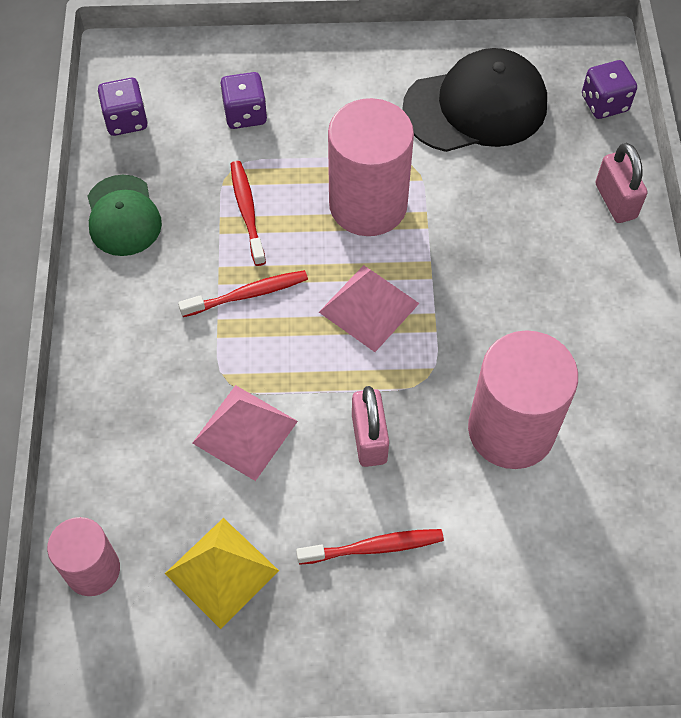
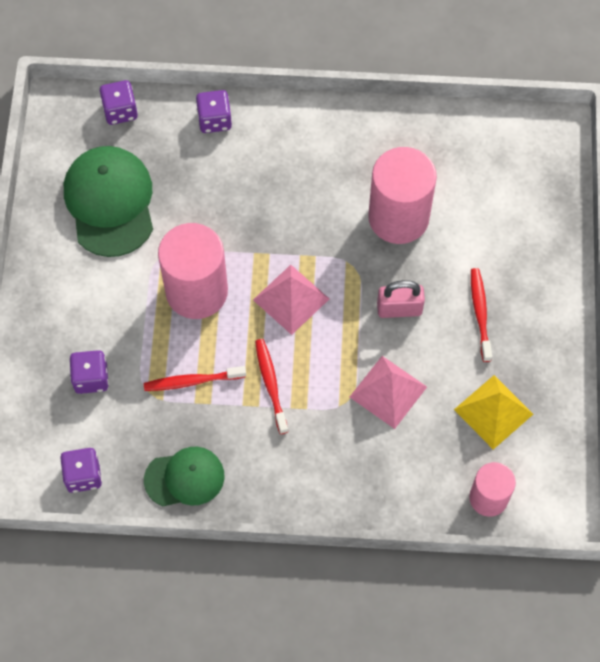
camera: 85 degrees left, 5 degrees up
black cap [402,48,547,152] -> green cap [64,146,153,257]
pink padlock [595,143,648,223] -> purple dice [196,90,232,133]

